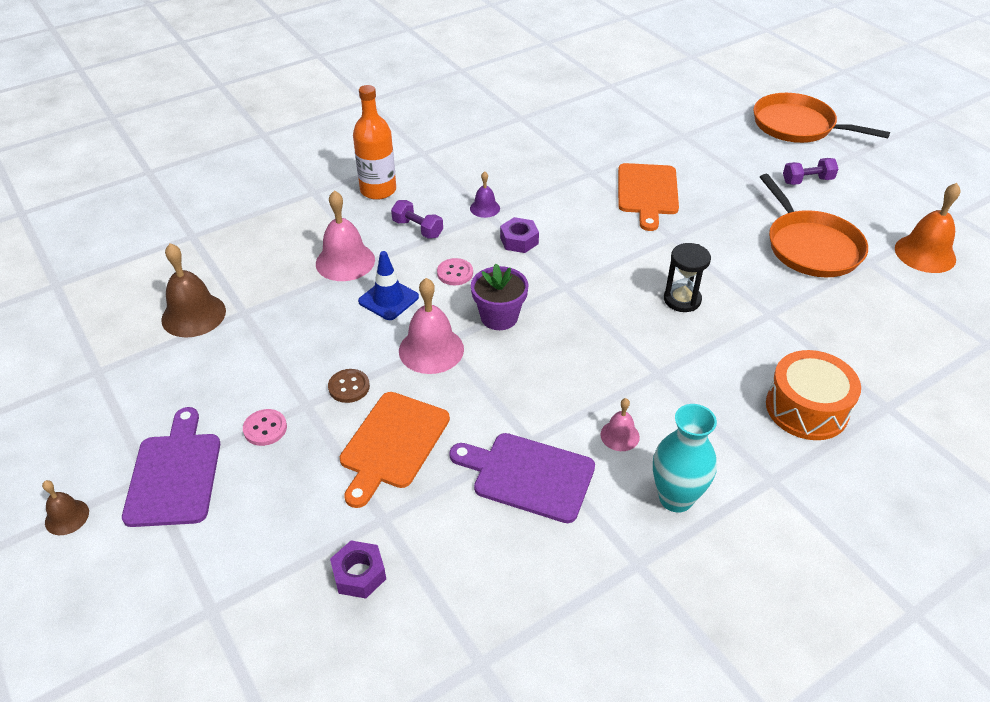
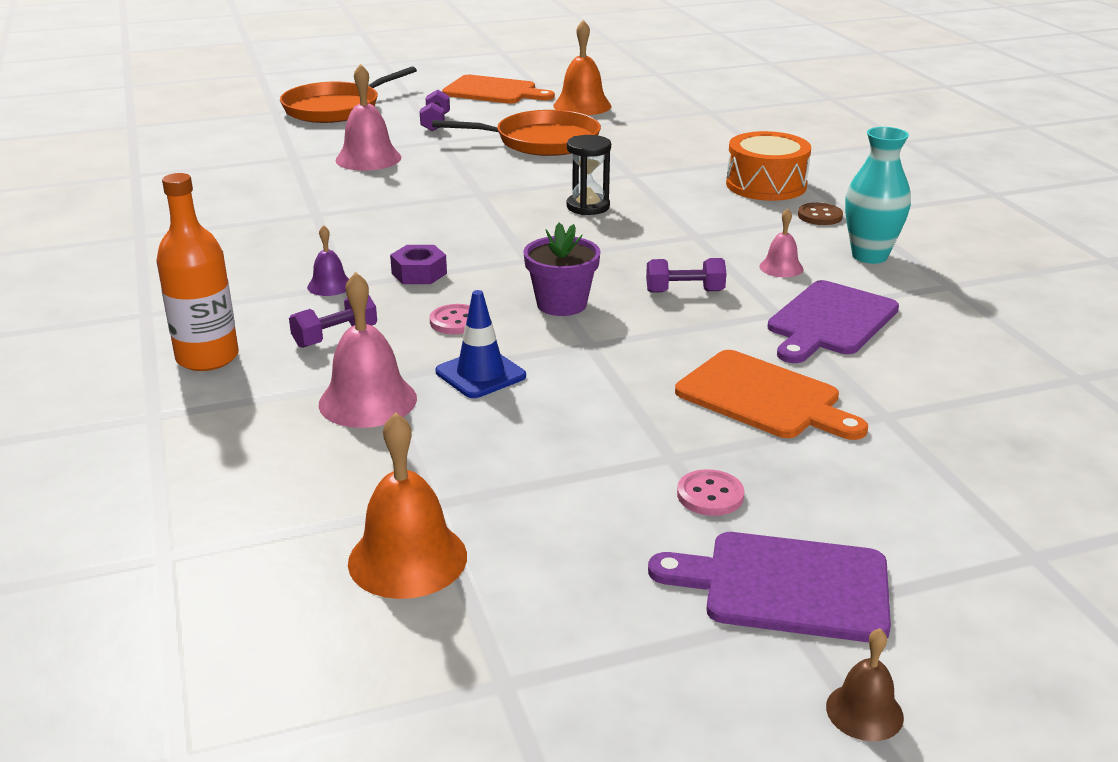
camera: 75 degrees left, 15 degrees down
brown bell [161,243,226,337] -> orange bell [348,412,467,599]
brown button [328,369,370,403] -> brown button moved to [798,203,843,225]
purple nut [330,541,386,598] -> none
pink bell [399,278,464,374] -> pink bell moved to [336,64,401,171]
orange cutting board [618,163,679,231] -> orange cutting board moved to [442,75,555,104]
none -> purple dumbbell [646,258,727,293]

